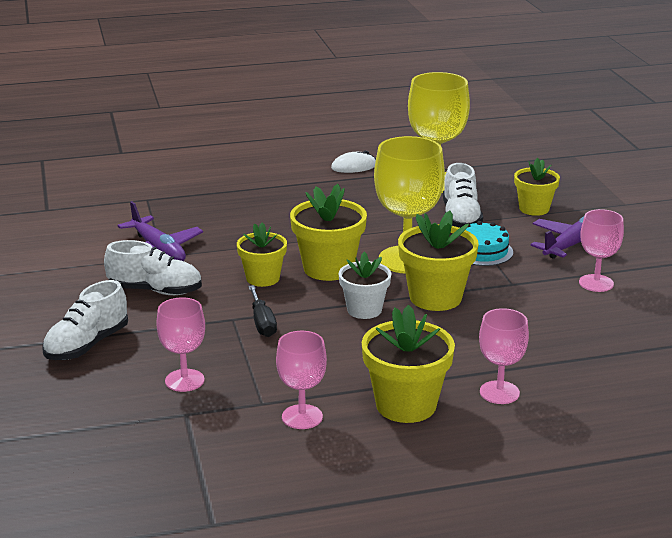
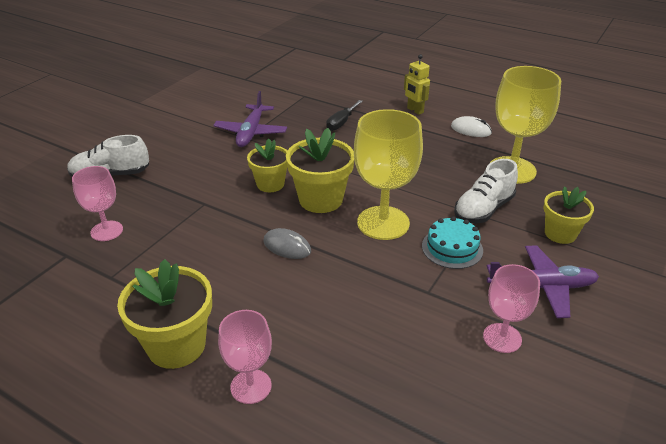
camera: 45 degrees right, 10 degrees up
white shoe [104,240,202,295] -> none
black screwdriver [248,285,277,337] -> black screwdriver moved to [326,100,363,131]
pink goblet [276,331,327,429] -> none
white flower pot [339,252,391,319] -> grey mouse [263,228,311,259]
yellow flower pot [398,211,479,311] -> none
none -> yellow robot [404,54,430,115]

